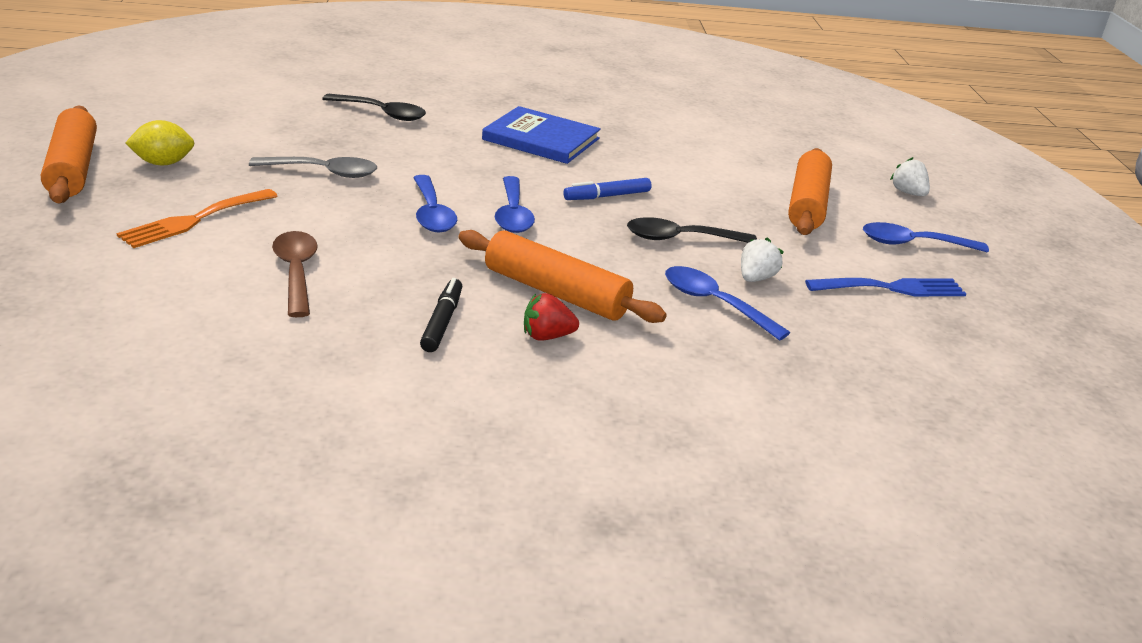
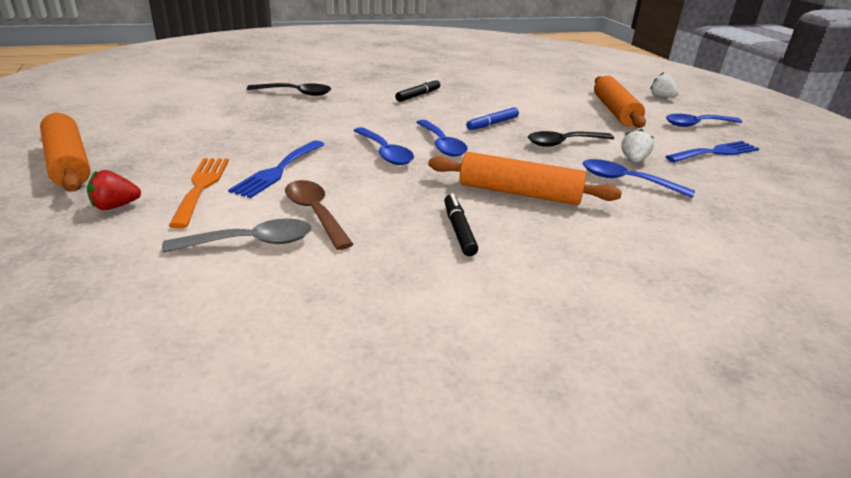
camera: 15 degrees left, 0 degrees up
orange fork [117,189,278,248] -> orange fork turned 150 degrees clockwise [169,158,229,228]
yellow lemon [126,120,194,166] -> none
grey spoon [249,157,377,178] -> grey spoon moved to [162,219,312,253]
blue book [482,106,601,164] -> black marker [395,79,440,102]
red strawberry [524,293,579,341] -> red strawberry moved to [87,170,141,210]
none -> blue fork [228,140,325,198]

